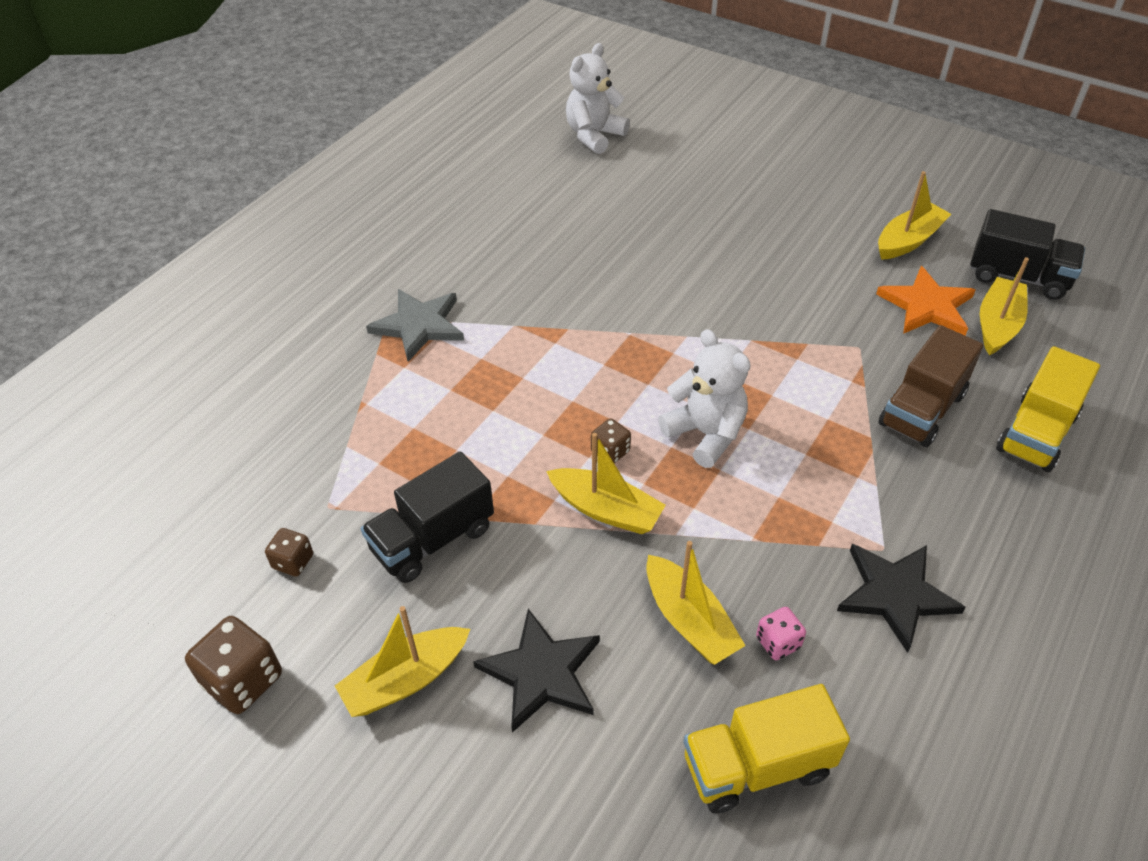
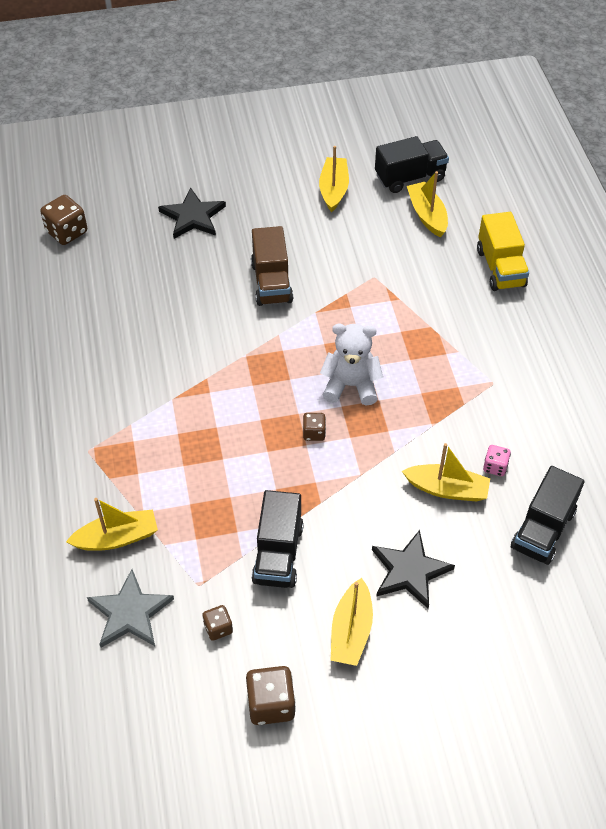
camera: 45 degrees left, 5 degrees up
grey star [366,289,464,362] -> grey star moved to [87,569,174,648]
yellow boat [546,433,666,534] -> yellow boat moved to [66,498,158,551]
white teddy bear [566,43,630,154] -> brown dice [40,195,87,245]
yellow truck [683,684,850,813] -> black truck [511,466,585,565]
black star [837,544,966,653] -> black star moved to [158,188,226,239]
orange star [876,266,975,335] -> none
brown truck [878,325,983,447] -> brown truck moved to [251,226,293,306]

